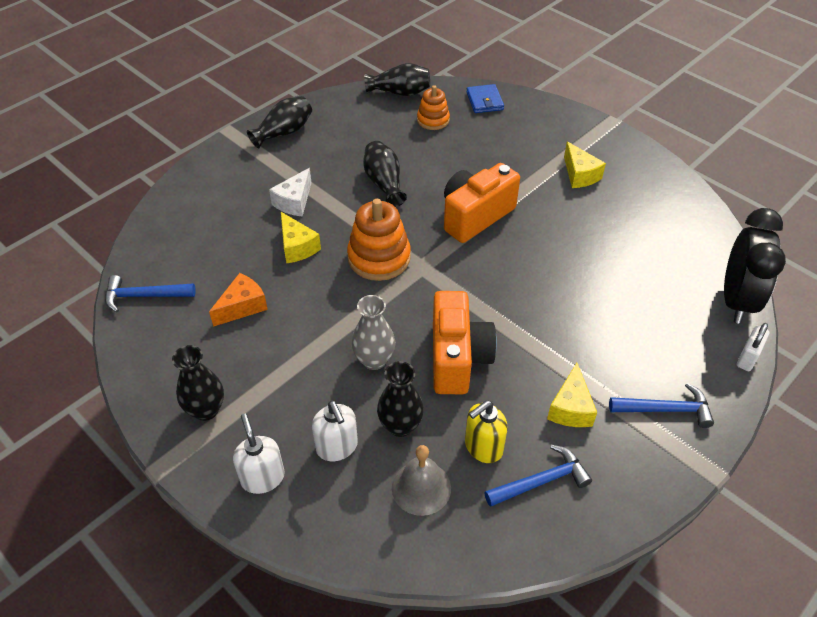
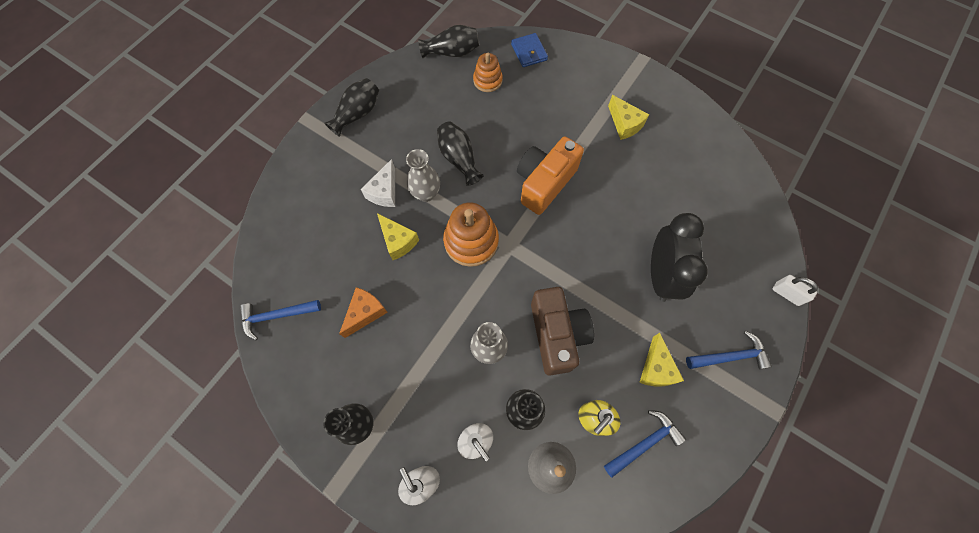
camera: 10 degrees left, 20 degrees up
orange camera [433,291,497,394] -> brown camera [531,287,594,376]
black clock [724,208,786,324] -> black clock moved to [651,213,708,302]
white padlock [737,323,769,371] -> white padlock turned 75 degrees counterclockwise [773,275,818,306]
none -> grey vase [406,149,440,202]

